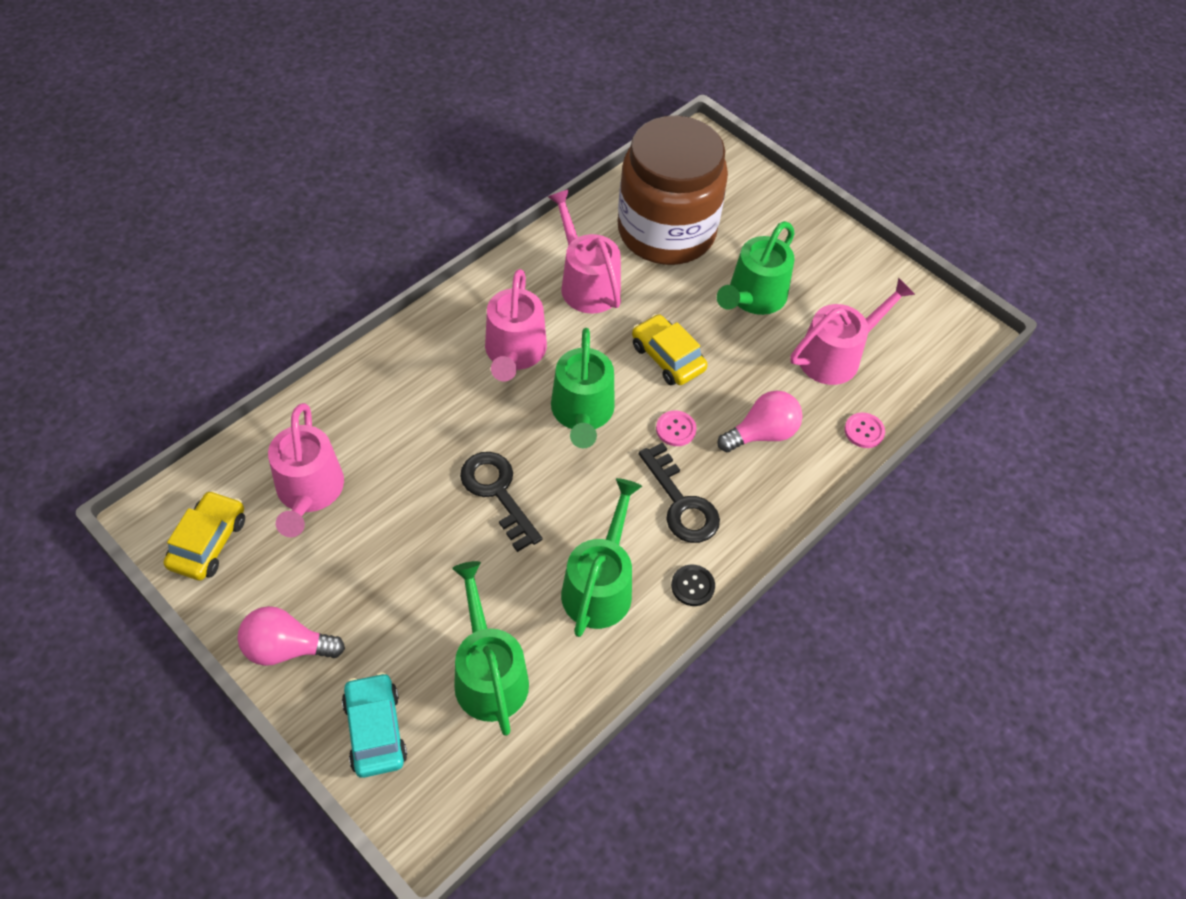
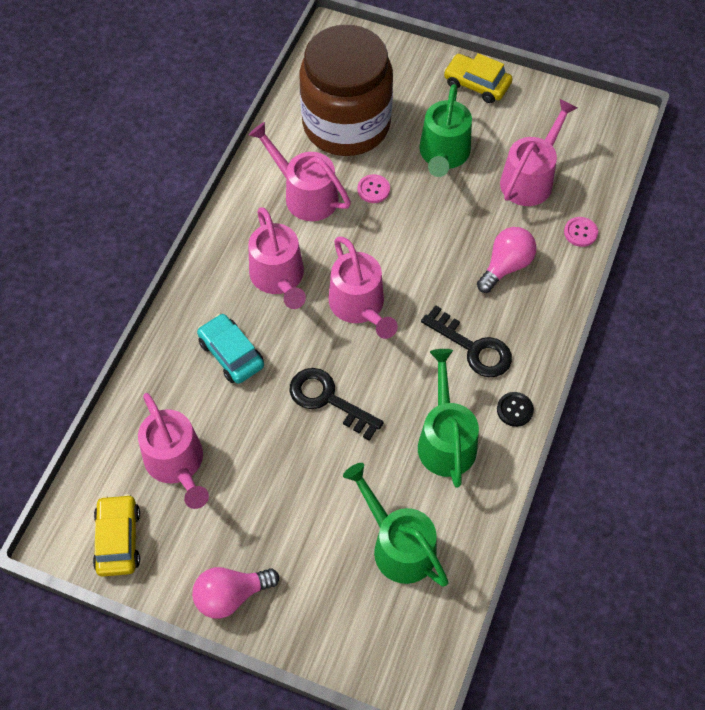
camera: 20 degrees left, 5 degrees up
turquoise car [342,672,407,778] -> turquoise car moved to [197,314,264,384]
green watering can [551,328,615,448] -> pink watering can [329,236,398,339]
yellow car [632,314,708,385] -> yellow car moved to [444,53,513,103]
pink button [656,411,696,446] -> pink button moved to [358,174,390,203]

